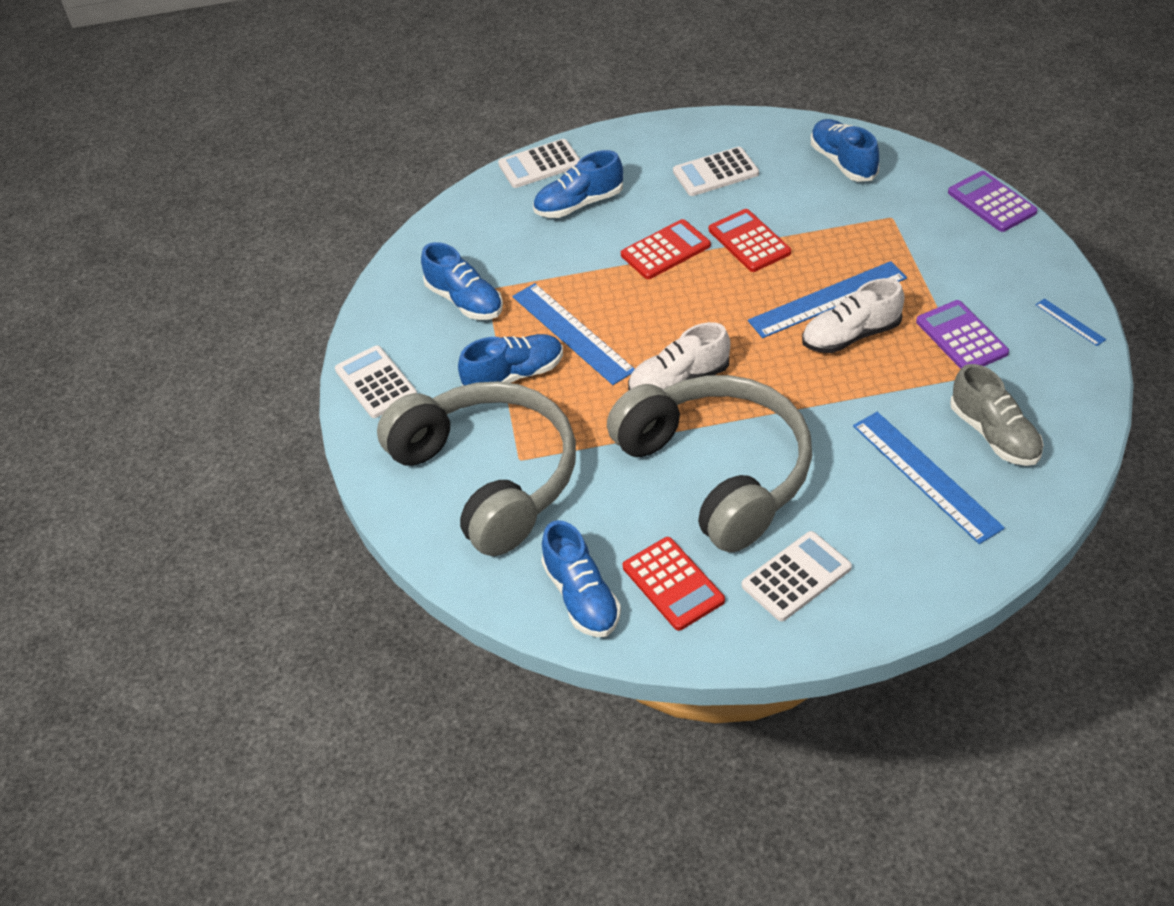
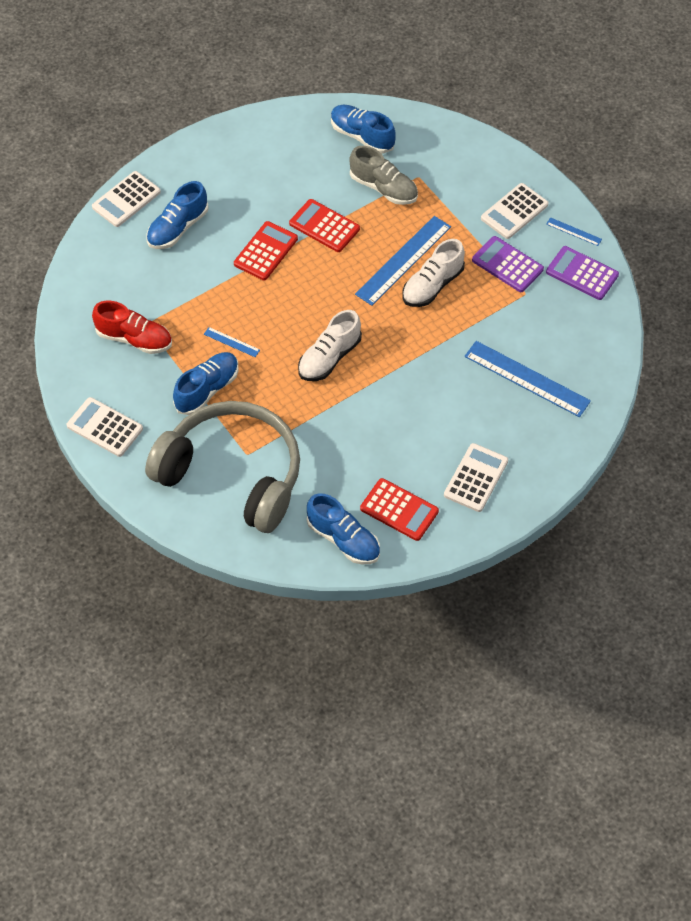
camera: 30 degrees left, 10 degrees up
blue shoe [421,242,503,320] -> red shoe [92,301,172,354]
blue ruler [512,283,635,385] -> blue ruler [204,327,260,357], size x0.45
grey headphones [607,375,812,552] -> none
white calculator [673,147,759,196] -> white calculator moved to [481,183,549,239]
purple calculator [948,171,1038,232] -> purple calculator moved to [546,246,619,300]
grey shoe [950,364,1044,466] -> grey shoe moved to [349,146,418,205]

